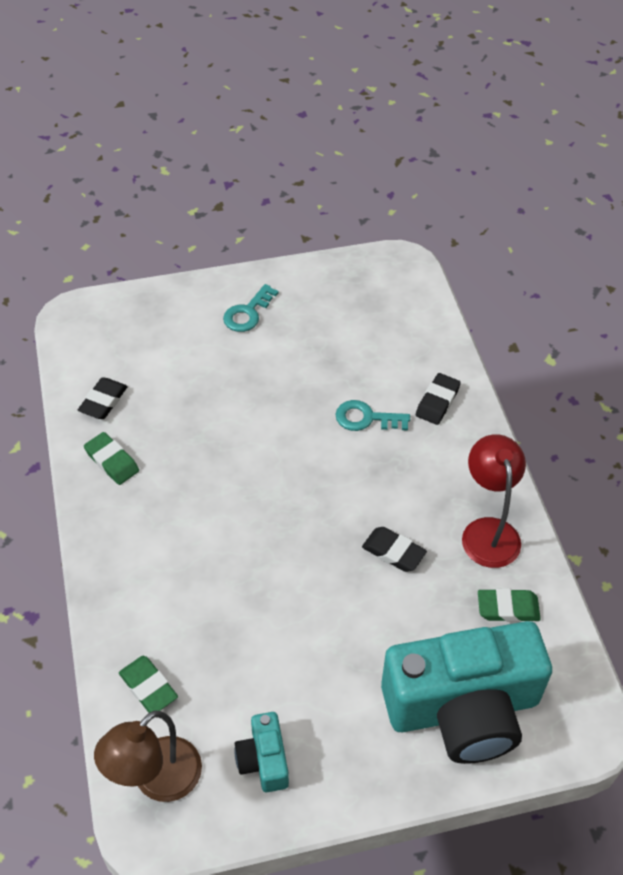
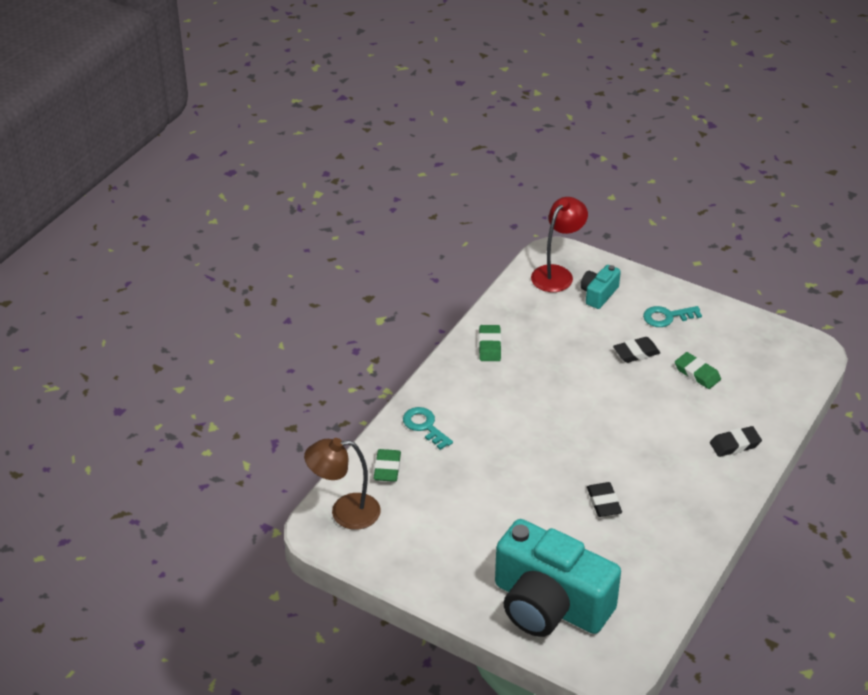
camera: 45 degrees right, 10 degrees down
black eraser [78,377,128,419] -> black eraser moved to [613,337,660,363]
turquoise camera [234,712,289,792] -> turquoise camera moved to [580,265,621,309]
turquoise key [335,400,410,431] -> turquoise key moved to [403,407,453,450]
red lamp [462,434,526,568] -> red lamp moved to [531,197,588,292]
green eraser [478,588,541,622] -> green eraser moved to [675,352,721,389]

